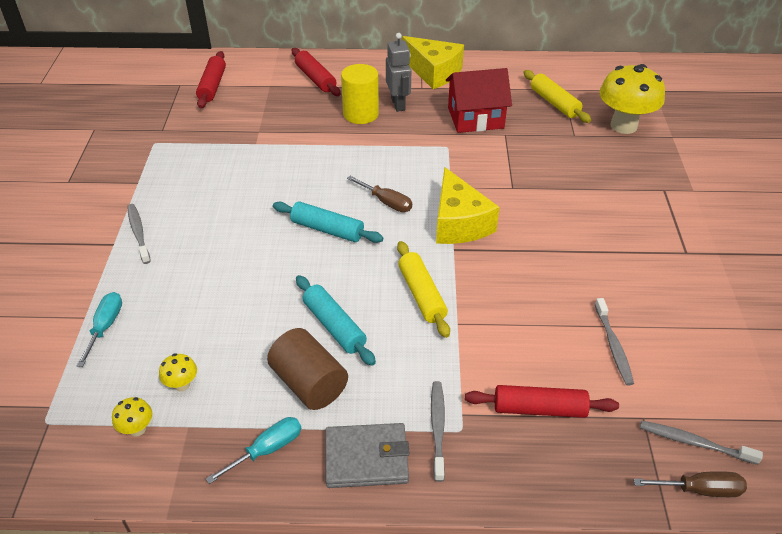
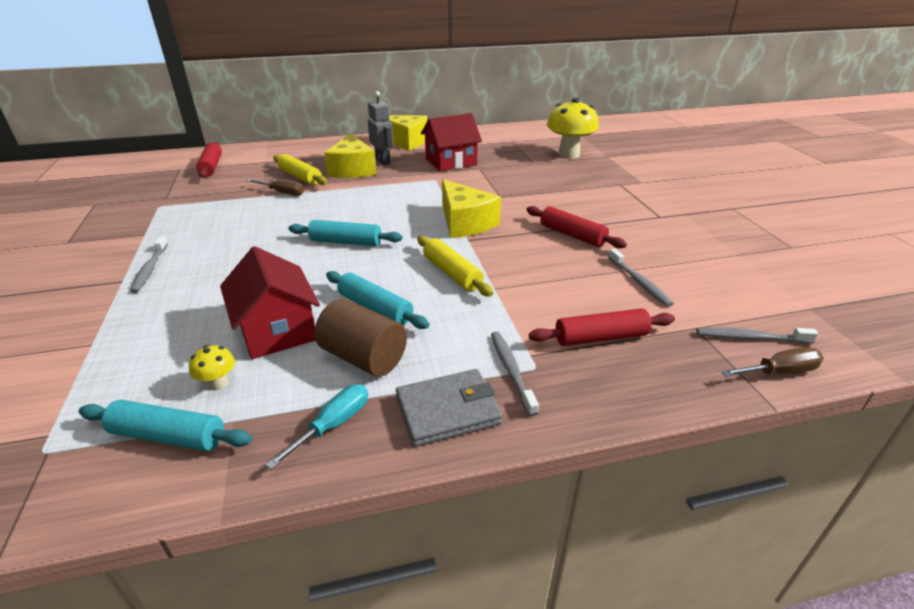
camera: 15 degrees left, 10 degrees down
turquoise screwdriver [77,292,122,367] -> none
yellow mushroom [112,397,153,437] -> turquoise rolling pin [79,399,252,451]
grey toothbrush [127,204,151,264] -> grey toothbrush turned 150 degrees counterclockwise [130,236,168,293]
red rolling pin [292,48,341,96] -> red rolling pin moved to [526,206,627,249]
yellow cylinder [341,64,379,124] -> yellow cheese [324,133,376,178]
brown screwdriver [347,176,412,212] -> brown screwdriver moved to [247,179,304,196]
yellow rolling pin [524,70,591,123] -> yellow rolling pin moved to [273,154,327,185]
none -> red house [220,246,320,359]

